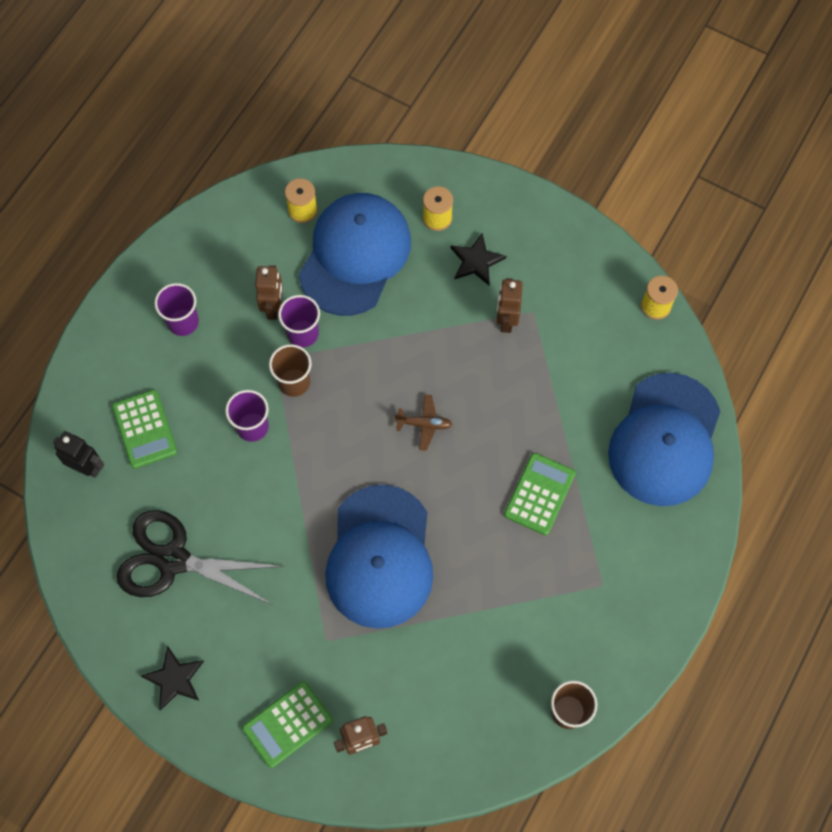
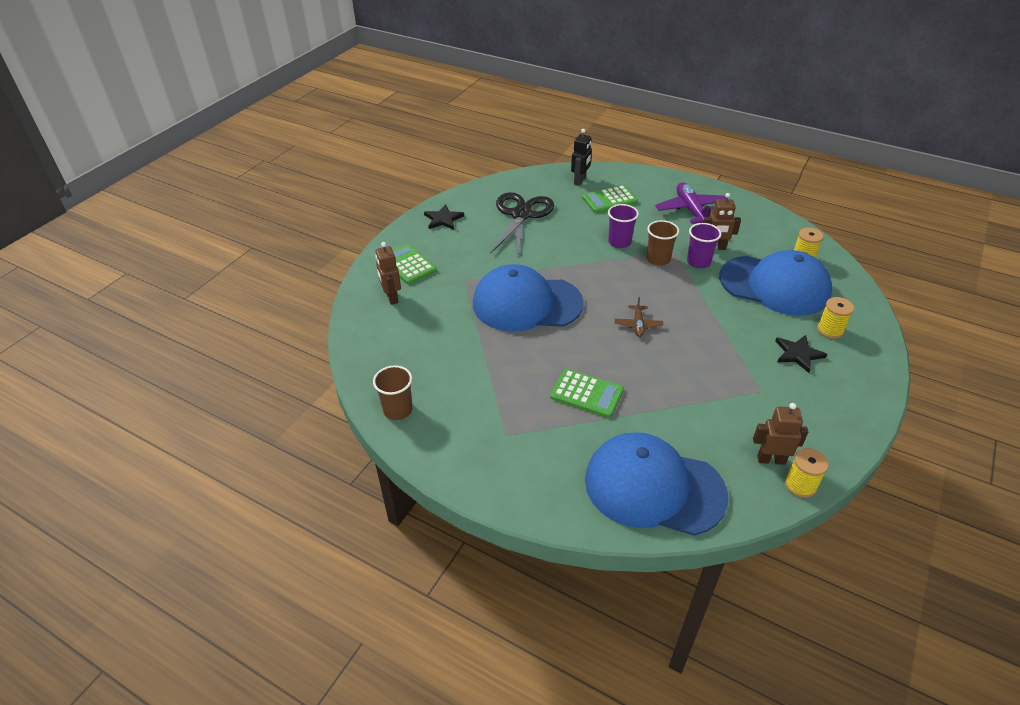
camera: 90 degrees right, 25 degrees down
purple cup [155,283,199,336] -> purple plane [655,182,726,224]
brown robot [497,278,523,333] -> brown robot moved to [753,403,808,465]

